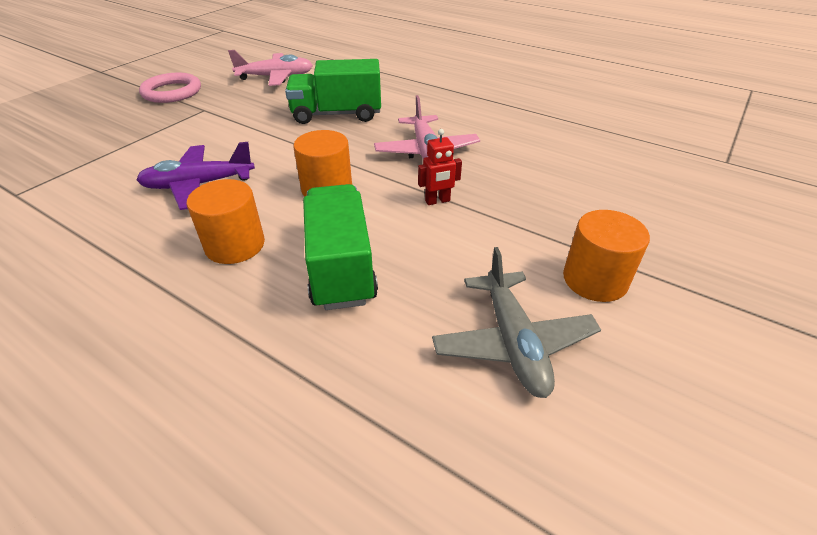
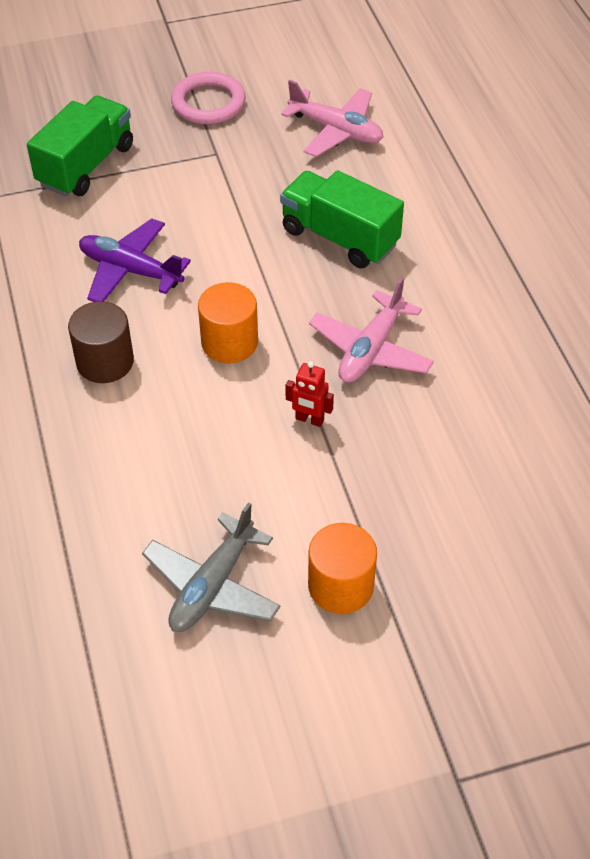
camera: 40 degrees right, 10 degrees up
orange cylinder [187,179,265,264] -> brown cylinder [68,301,134,383]
green truck [303,184,378,310] -> green truck moved to [27,96,133,197]

